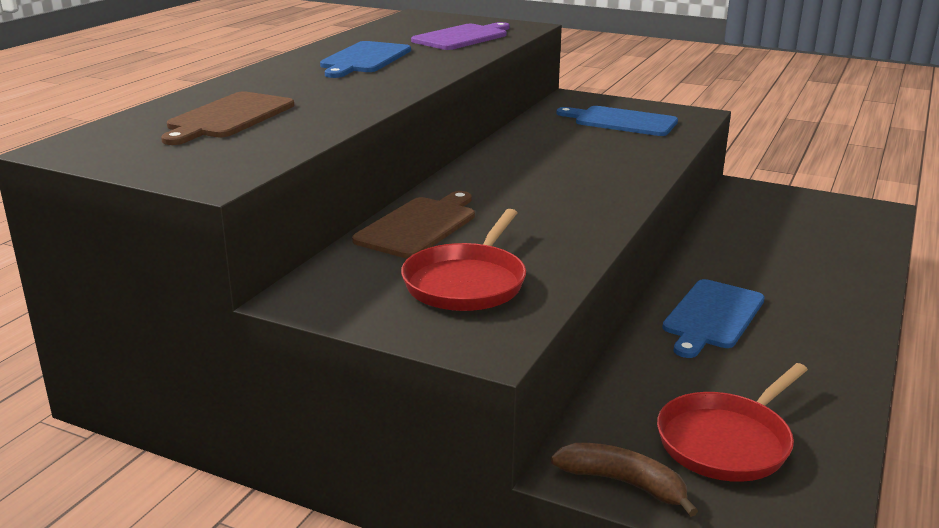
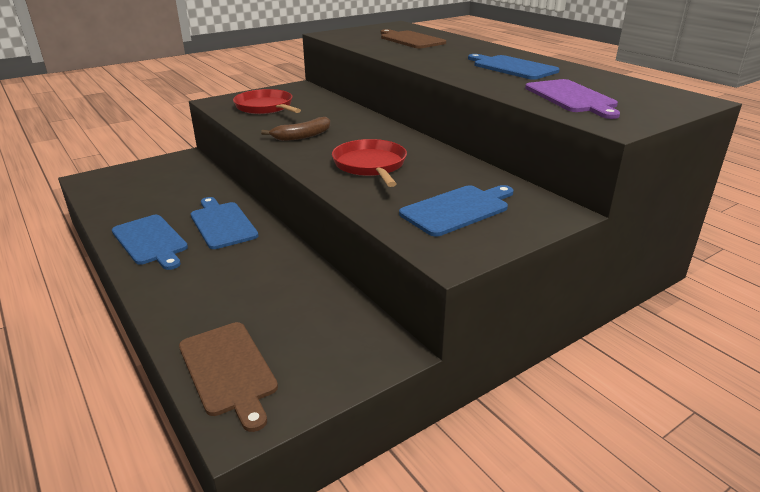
camera: 120 degrees right, 5 degrees up
brown cutting board [352,191,475,258] -> brown cutting board moved to [179,322,278,432]
brown banana [551,443,698,517] -> brown banana moved to [261,117,330,141]
red pan [657,363,808,482] -> red pan moved to [332,139,407,187]
none -> blue cutting board [112,215,188,270]

